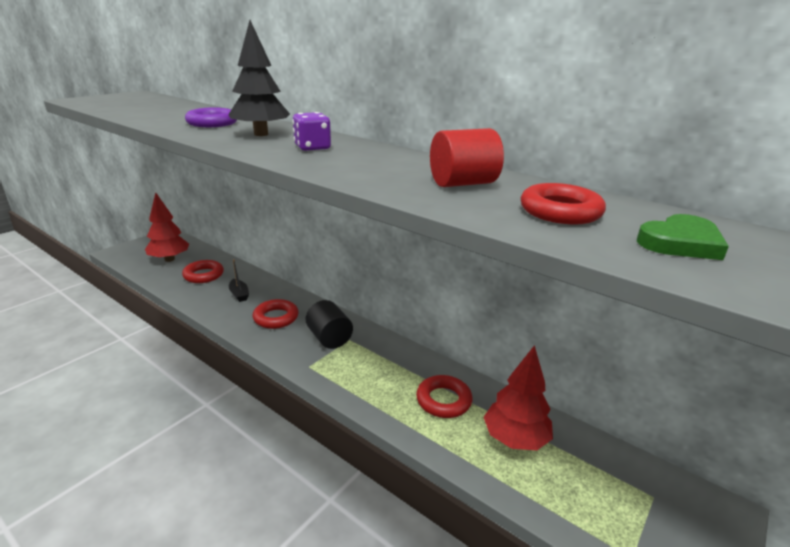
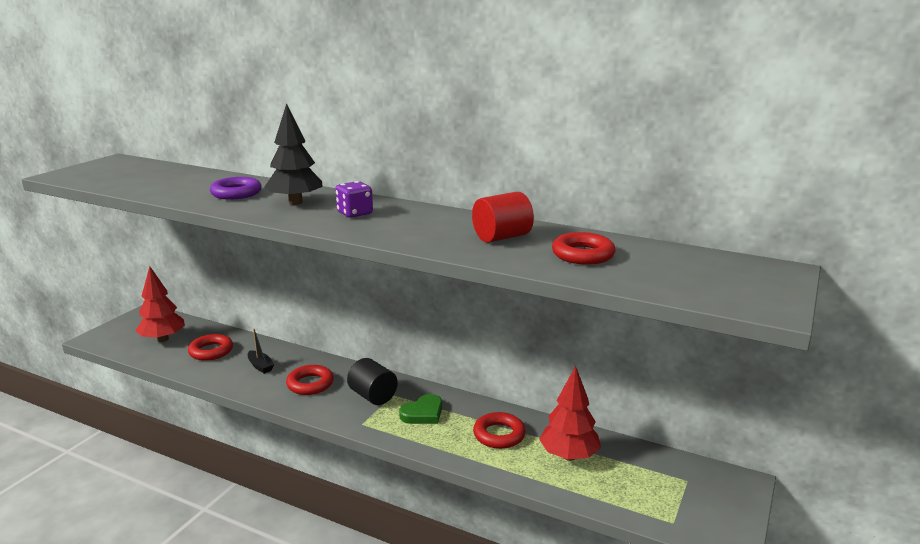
camera: 10 degrees left, 5 degrees down
green heart [637,214,729,260] -> green heart moved to [399,394,442,424]

